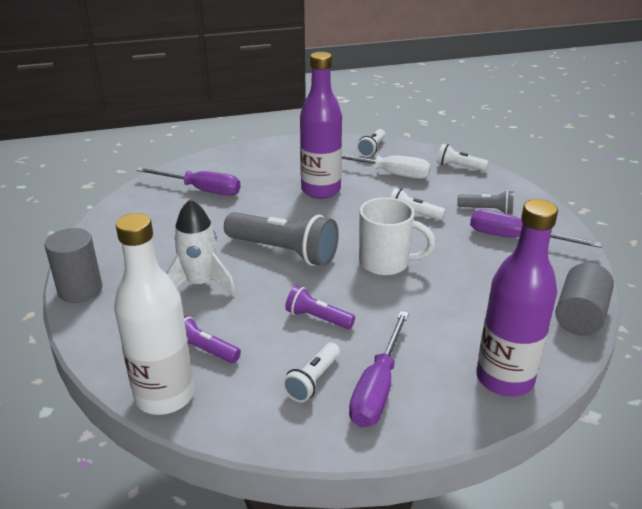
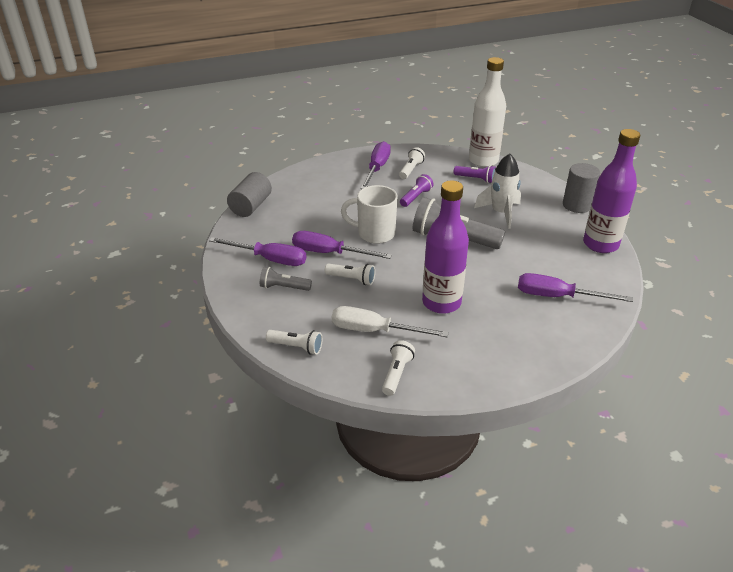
camera: 175 degrees right, 5 degrees up
purple flashlight [285,286,355,329] -> purple flashlight turned 75 degrees counterclockwise [400,174,433,207]
purple bottle [476,199,558,397] -> purple bottle moved to [583,129,640,253]
none -> purple screwdriver [292,231,392,259]

